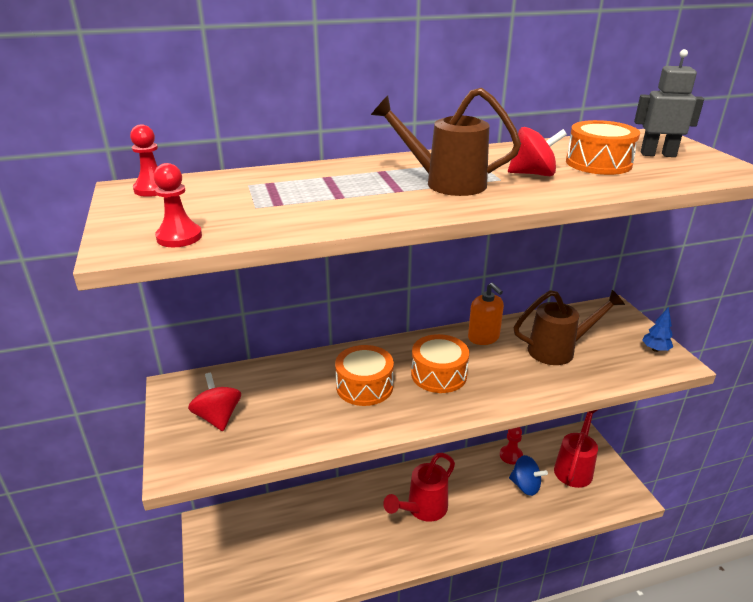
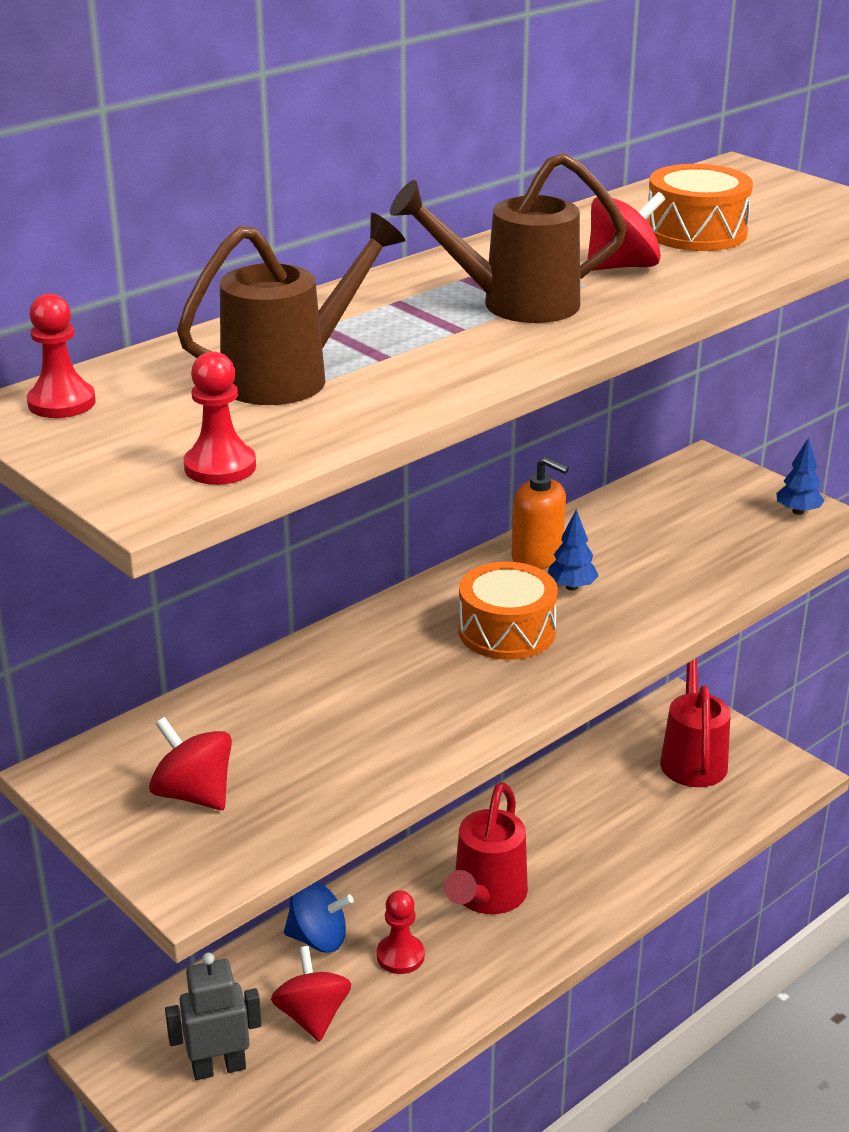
camera: 25 degrees left, 0 degrees up
orange drum [335,345,394,406] -> none
red pawn [500,427,523,464] -> red pawn moved to [376,890,425,974]
blue spinning top [509,455,548,496] -> blue spinning top moved to [284,881,354,953]
brown watering can [514,290,625,365] -> brown watering can moved to [177,213,405,405]
grey robot [634,49,704,157] -> grey robot moved to [165,953,262,1080]
none -> red spinning top [271,946,351,1042]
none -> blue tree [548,509,599,591]

